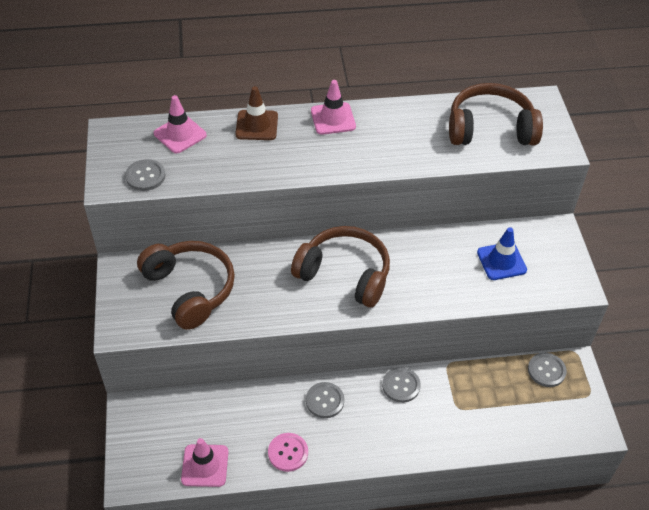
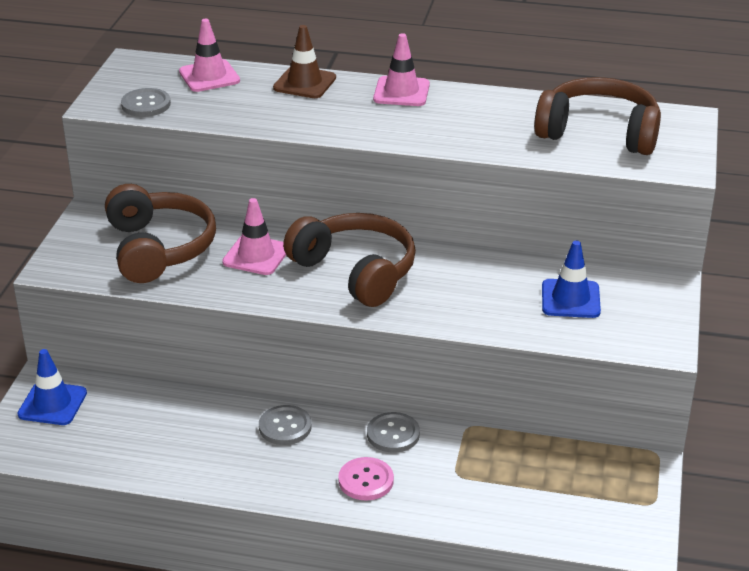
camera: 20 degrees right, 15 degrees down
pink traffic cone [181,438,228,487] -> pink traffic cone moved to [222,198,286,275]
pink button [268,433,308,472] -> pink button moved to [338,457,394,500]
grey button [528,353,567,387] -> none
none -> blue traffic cone [17,349,87,425]

